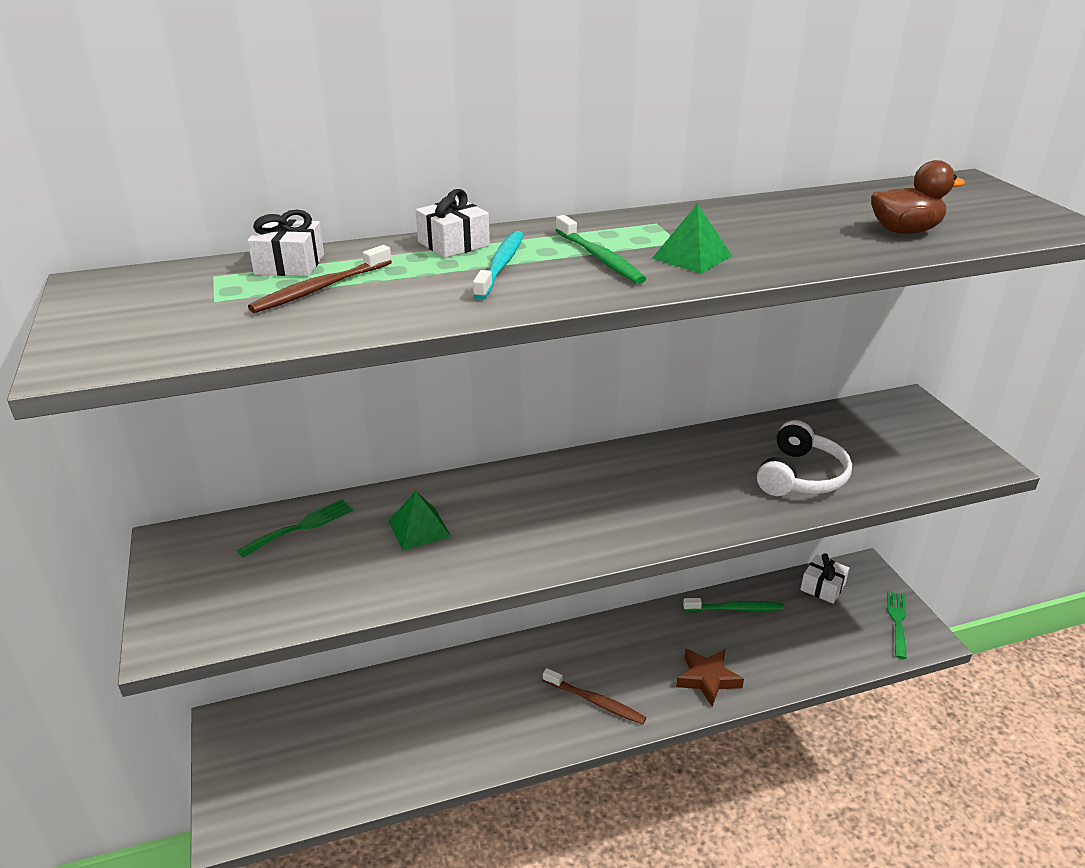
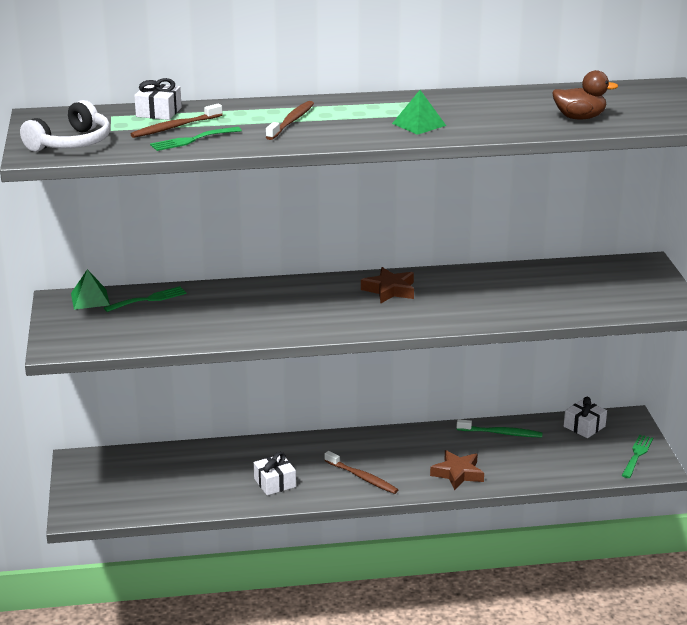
camera: 10 degrees right, 5 degrees down
green pyramid [388,491,451,550] -> green pyramid moved to [71,269,110,310]
white gift [416,189,490,258] -> white gift moved to [254,452,296,495]
turquoise toothbrush [473,231,523,300] -> brown toothbrush [266,101,314,140]
green toothbrush [555,215,646,284] -> none
white headphones [757,420,852,496] -> white headphones moved to [20,100,110,152]
none -> green fork [150,127,242,151]
none -> brown star [361,267,414,303]

